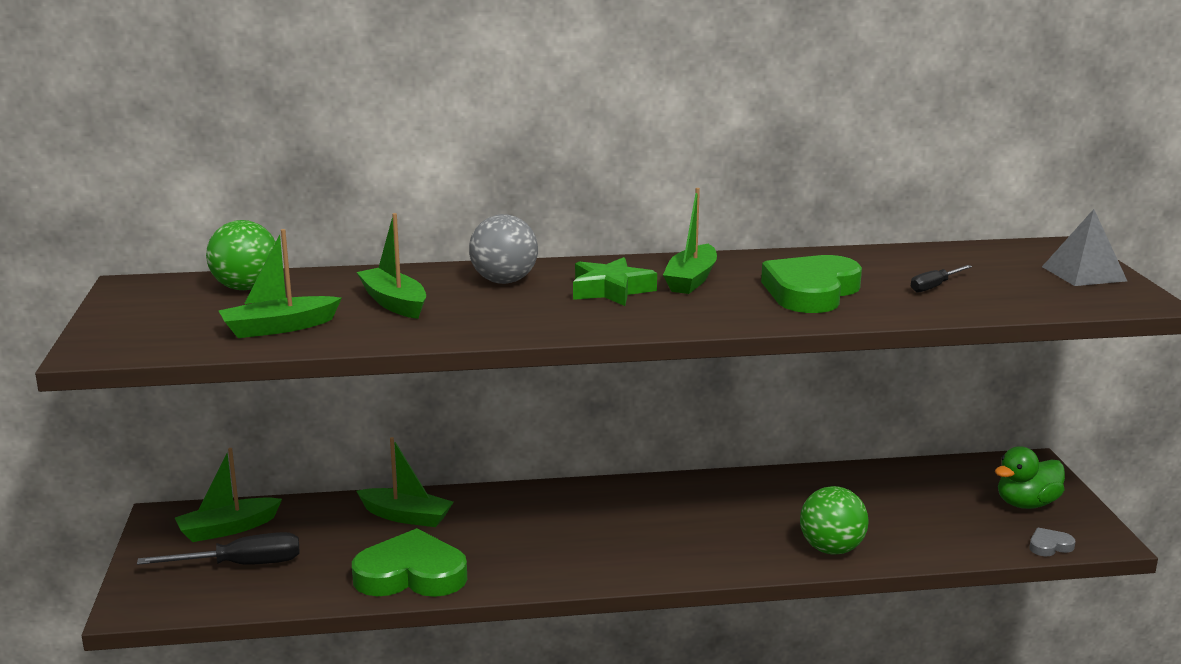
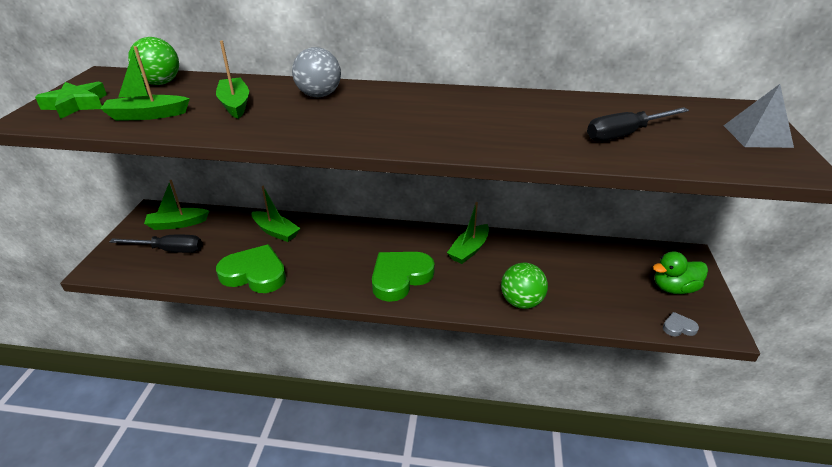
camera: 15 degrees right, 15 degrees up
green star [573,257,657,306] -> green star moved to [35,82,107,119]
green boat [663,188,717,294] -> green boat moved to [447,202,489,264]
green heart [761,255,862,313] -> green heart moved to [372,252,435,302]
black screwdriver [911,265,972,293] -> black screwdriver [587,107,689,141], size x1.74

